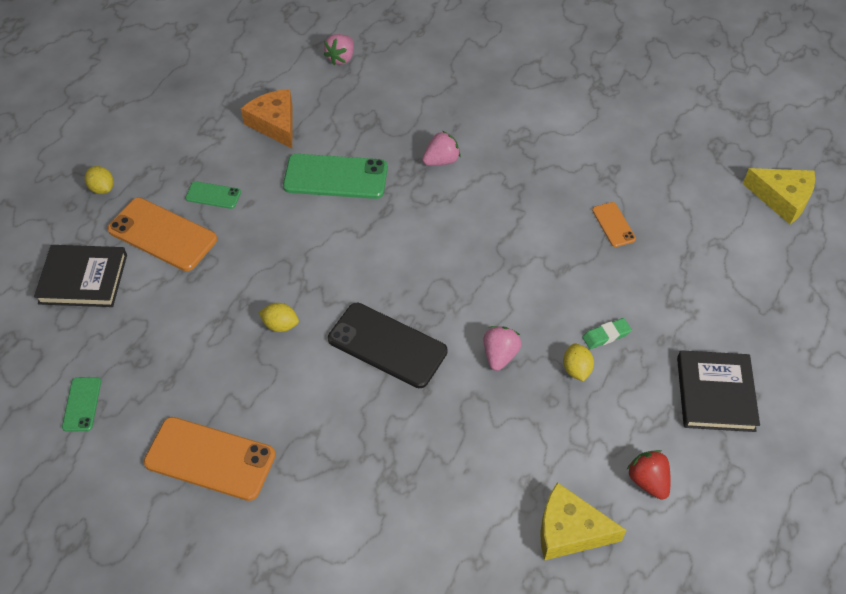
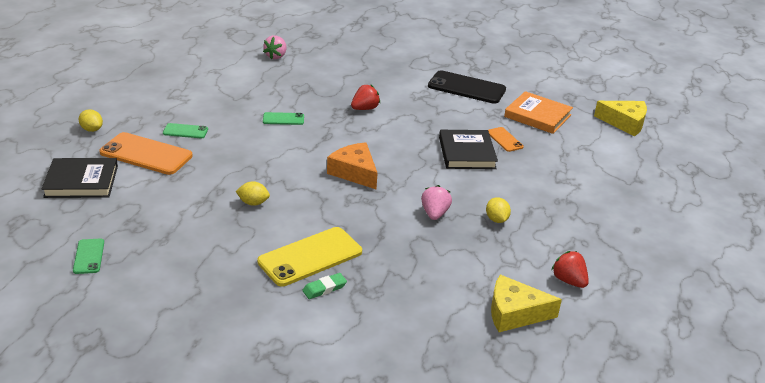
camera: 10 degrees left, 20 degrees down
orange phone [144,417,276,501] -> none
orange cheese [241,89,292,148] -> orange cheese moved to [327,142,377,189]
green phone [283,154,388,199] -> green phone [263,112,304,125], size x0.51
black phone [328,303,448,388] -> black phone moved to [428,70,506,104]
pink strawberry [422,131,461,166] -> red strawberry [351,85,380,110]
green eraser [582,318,632,349] -> green eraser moved to [302,273,347,299]
black book [677,350,760,432] -> black book moved to [439,130,498,169]
none -> yellow phone [257,227,362,287]
none -> orange book [504,91,573,134]

